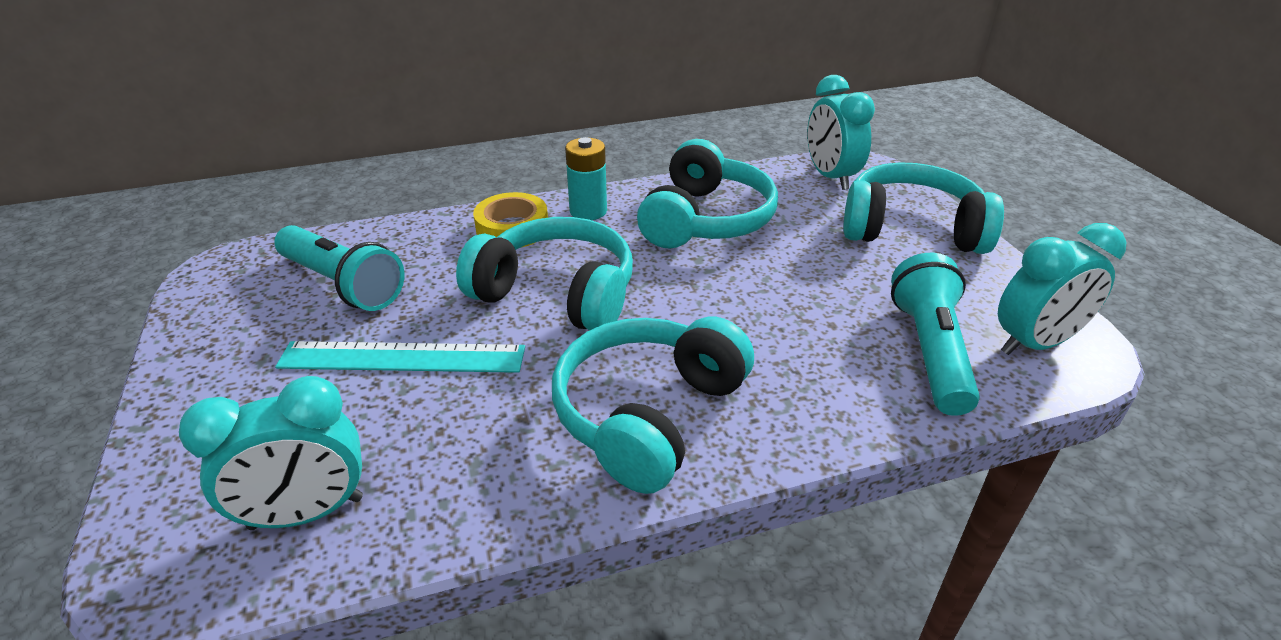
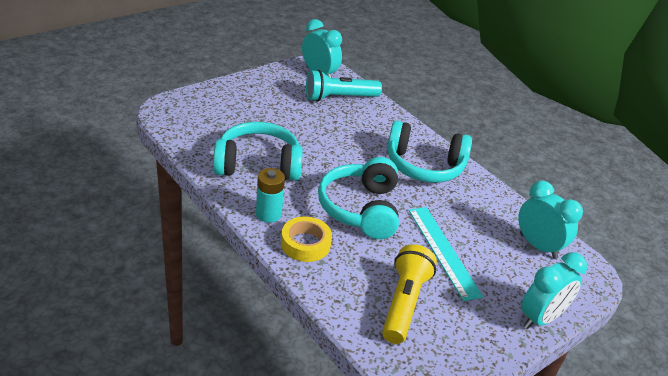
camera: 115 degrees left, 0 degrees up
turquoise flashlight [274,225,405,311] -> yellow flashlight [382,244,437,344]
turquoise clock [807,75,875,190] -> turquoise clock moved to [521,252,587,329]
turquoise headphones [843,162,1004,254] -> none

